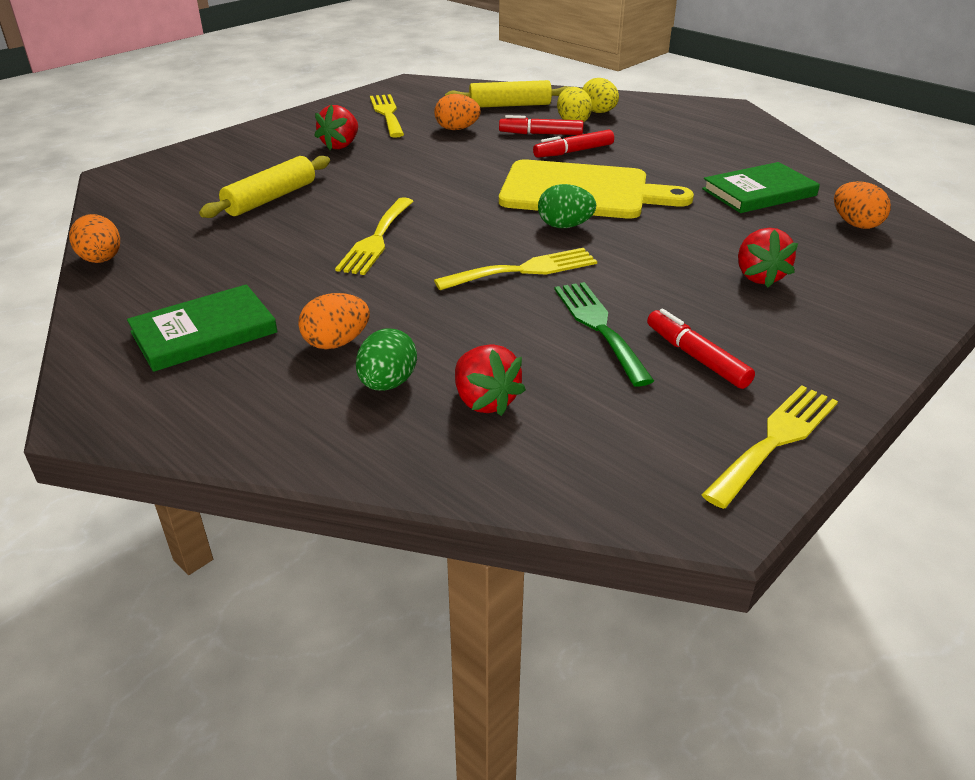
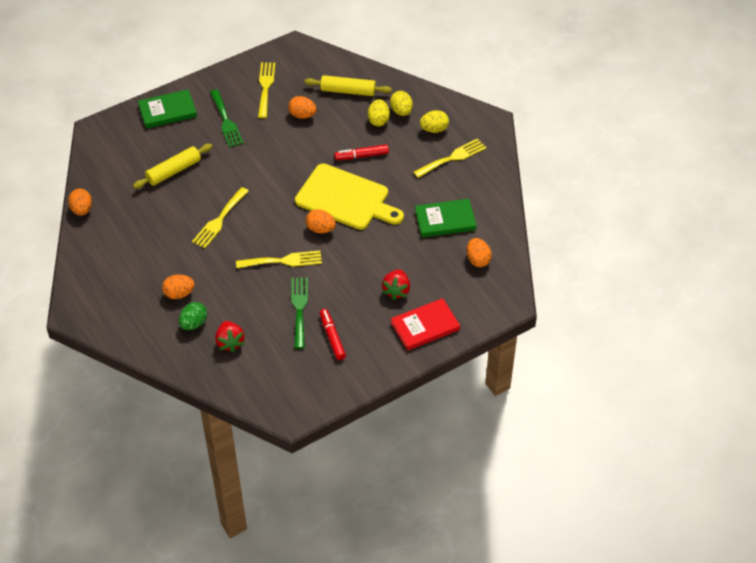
camera: 15 degrees right, 15 degrees up
green book [127,284,278,372] -> green book moved to [138,89,197,129]
red strawberry [314,105,358,150] -> green fork [210,89,244,147]
red marker [499,115,584,135] -> none
green egg [538,184,596,228] -> orange egg [306,209,336,233]
yellow fork [702,385,838,509] -> yellow fork moved to [413,138,486,178]
none -> red book [391,298,460,351]
none -> yellow egg [420,110,449,133]

